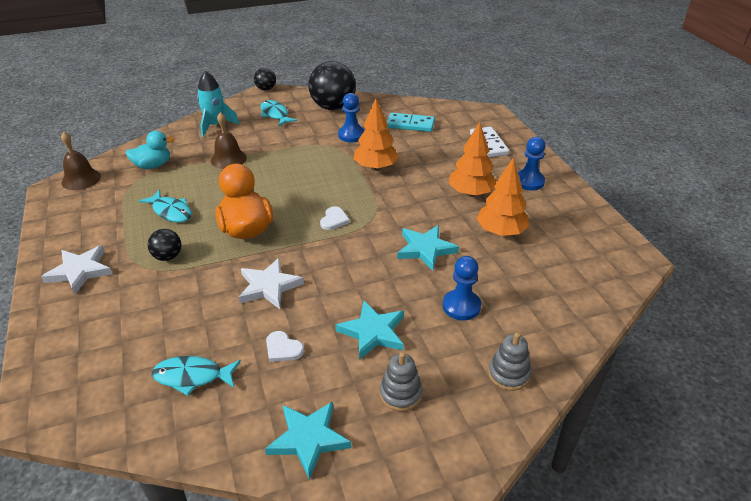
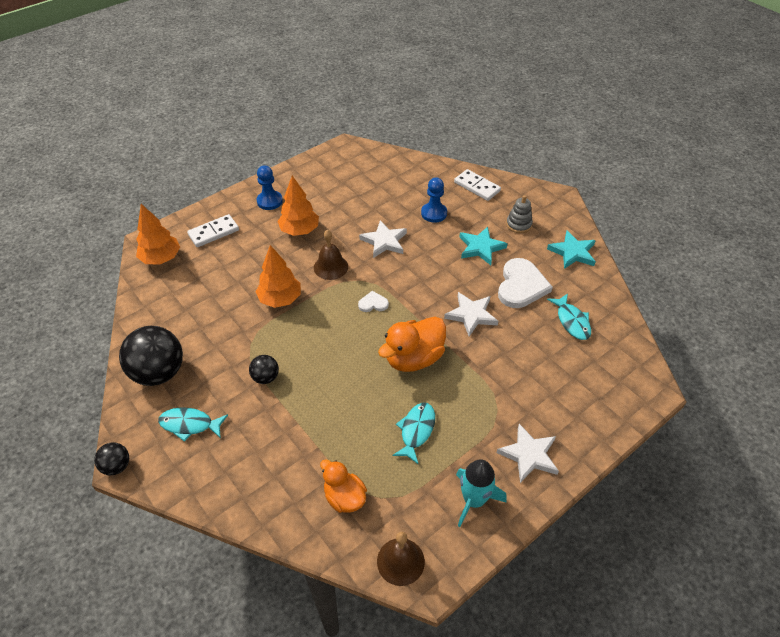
camera: 110 degrees left, 10 degrees up
turquoise duck [125,131,175,169] -> orange duck [320,459,367,513]
black ball [148,229,181,261] -> black ball moved to [249,355,279,384]
turquoise rocket [197,71,239,137] -> turquoise rocket moved to [456,459,506,527]
brown bell [211,112,247,169] -> brown bell moved to [314,230,348,280]
turquoise fish [260,100,297,126] -> turquoise fish turned 60 degrees clockwise [158,407,228,442]
white heart [266,331,304,362] -> white heart [498,258,553,308], size x2.09
blue pawn [338,93,365,142] -> none
turquoise domino [387,113,435,132] -> none
turquoise star [397,225,459,271] -> white star [359,220,407,258]
orange tree [477,157,530,236] -> orange tree moved to [136,204,180,265]
grey stacking toy [488,332,531,391] -> white domino [454,169,501,201]

